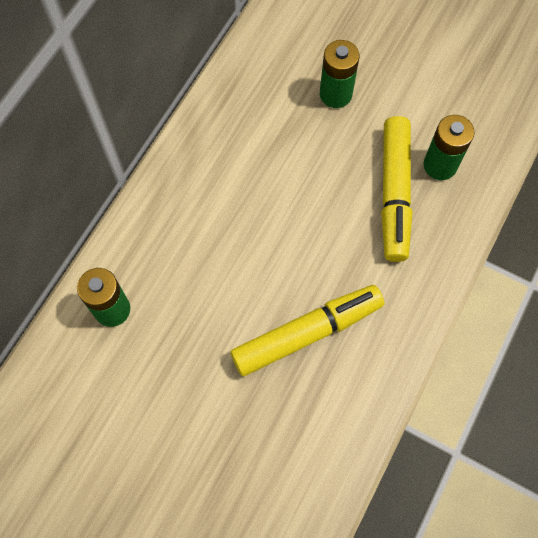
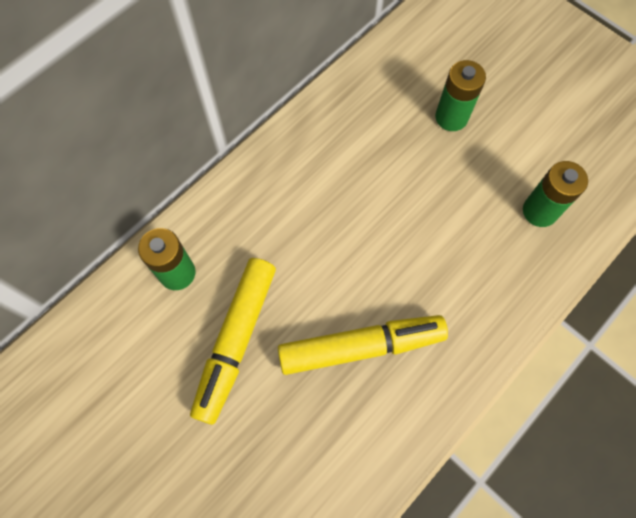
camera: 15 degrees right, 0 degrees up
yellow marker [381,116,412,262] -> yellow marker moved to [190,258,276,425]

